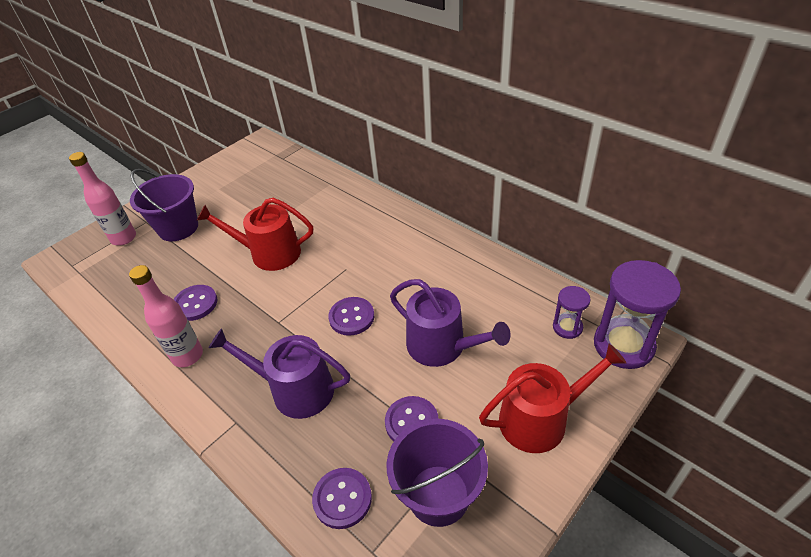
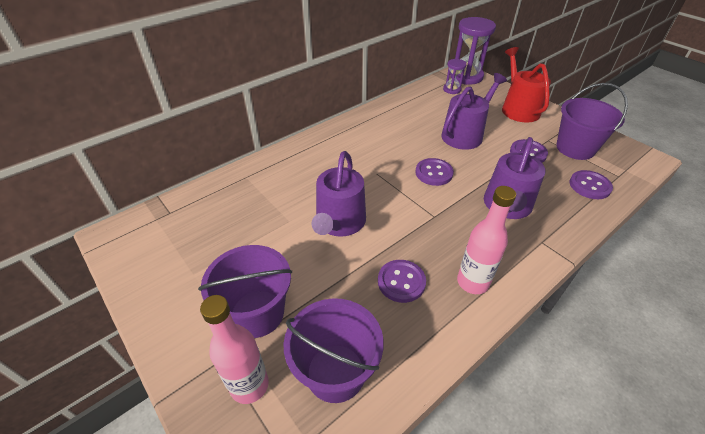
camera: 85 degrees left, 0 degrees up
red watering can [196,198,313,271] -> purple watering can [312,151,366,237]
none -> purple bucket [284,298,384,403]

